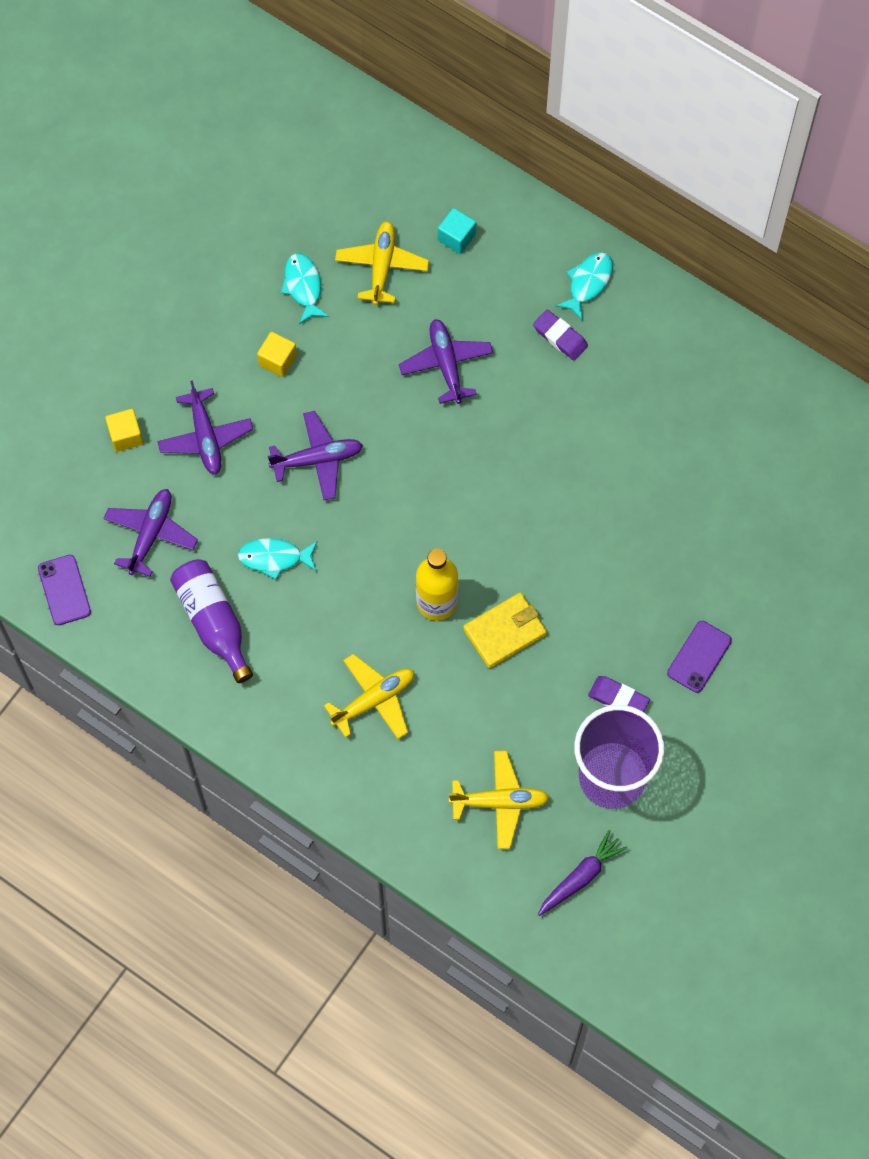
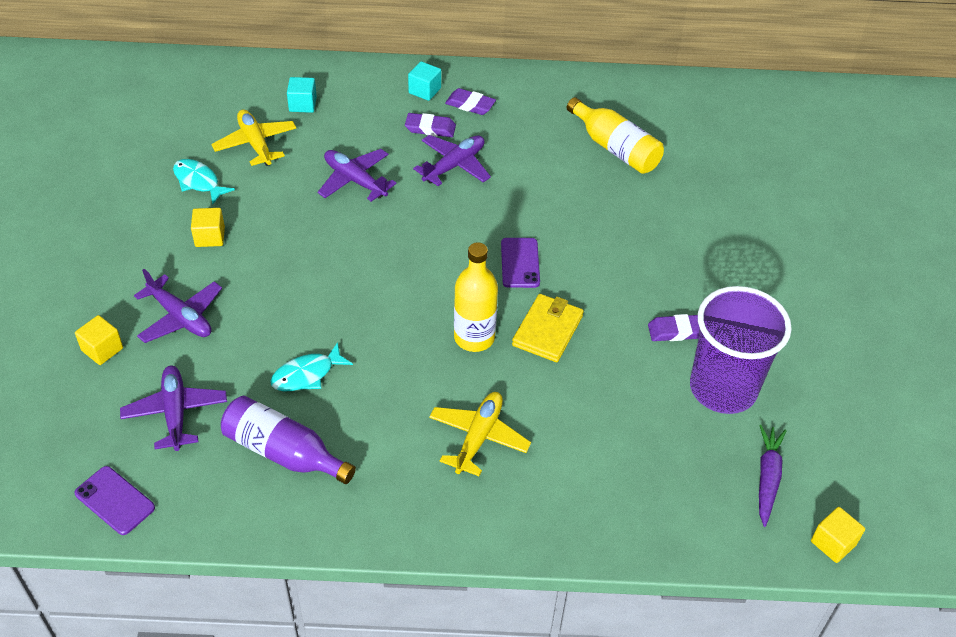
camera: 35 degrees left, 20 degrees down
purple plane [268,411,363,500] -> purple plane moved to [413,135,491,186]
yellow plane [449,751,549,849] -> none
turquoise fish [556,252,613,320] -> turquoise cube [408,61,441,101]
purple phone [667,621,732,693] -> purple phone moved to [501,238,540,288]
none -> purple eraser [445,88,496,115]
none -> yellow bottle [567,97,664,174]
none -> yellow cube [811,507,865,563]

